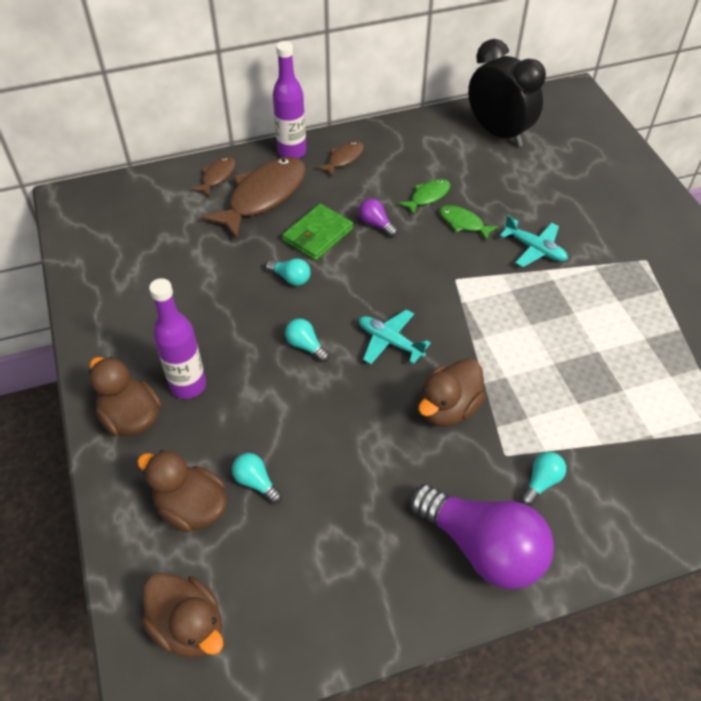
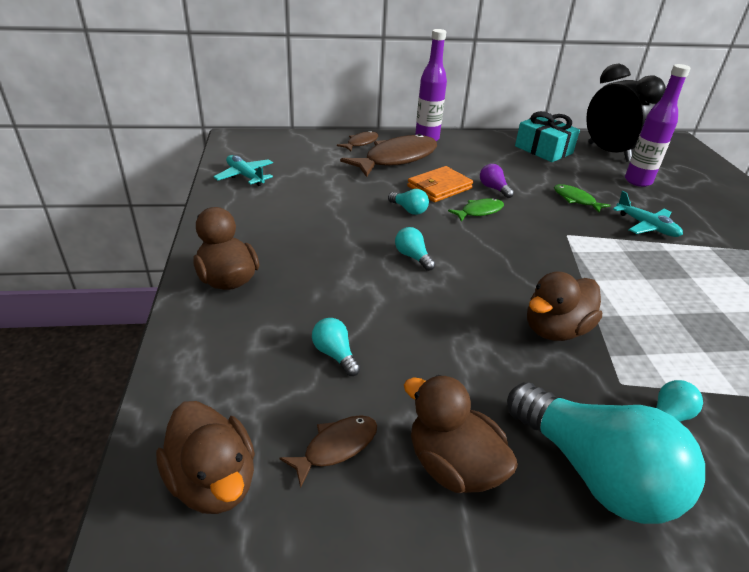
camera: 10 degrees right, 15 degrees down
brown duck [137,450,227,532] -> brown duck moved to [404,375,518,493]
purple bottle [149,278,206,399] -> purple bottle moved to [625,64,690,187]
green wallet [282,204,353,261] -> orange wallet [407,166,473,202]
brown fish [316,141,364,177] -> brown fish moved to [279,415,377,488]
turquoise plane [359,309,431,364] -> turquoise plane moved to [214,155,273,186]
green fish [398,179,450,215] -> green fish moved to [448,198,504,222]
purple light bulb [410,484,554,589] -> turquoise light bulb [507,382,705,524]
none -> turquoise gift [515,111,580,162]

